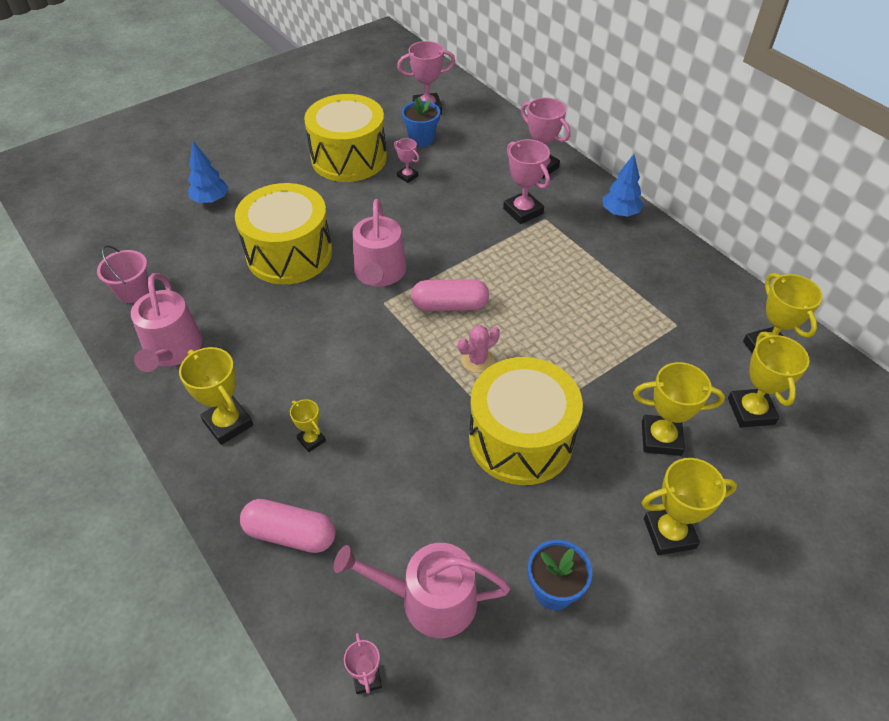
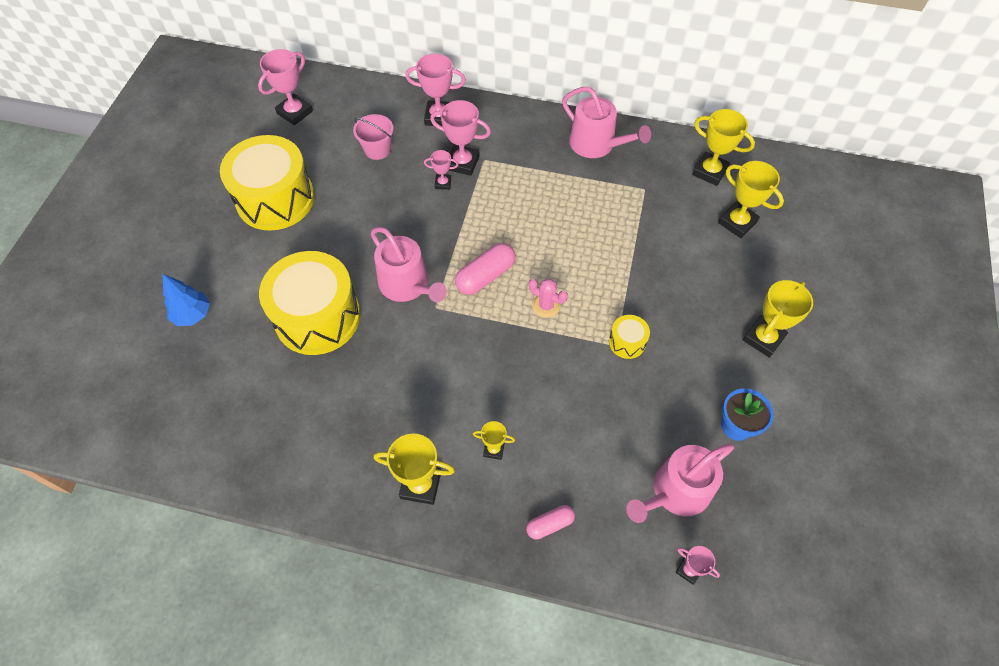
camera: 40 degrees left, 10 degrees up
pink bucket [97,245,149,303] -> pink bucket moved to [353,114,394,160]
pink watering can [131,273,202,372] -> pink watering can moved to [562,87,651,158]
pink capsule [240,499,336,553] -> pink capsule [526,505,575,540], size x0.61
pink trophy [394,138,419,183] -> pink trophy moved to [424,150,459,190]
blue flower pot [402,97,440,147] -> none
pink cactus [458,325,500,373] -> pink cactus turned 75 degrees counterclockwise [529,279,568,318]
yellow drum [469,357,583,485] -> yellow drum [609,315,650,359], size x0.43
blue tree [603,154,643,217] -> none
yellow trophy [633,362,725,456] -> none

